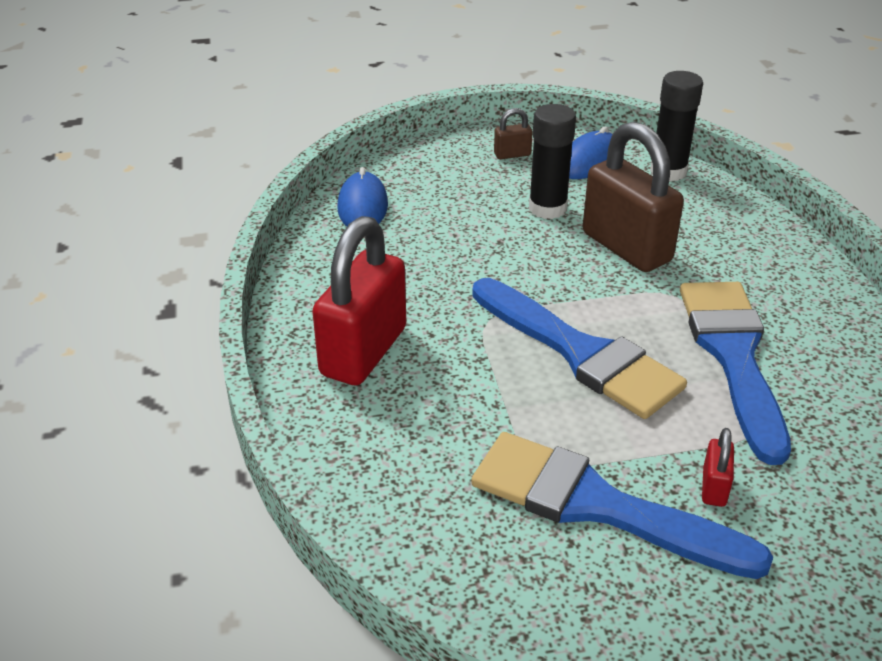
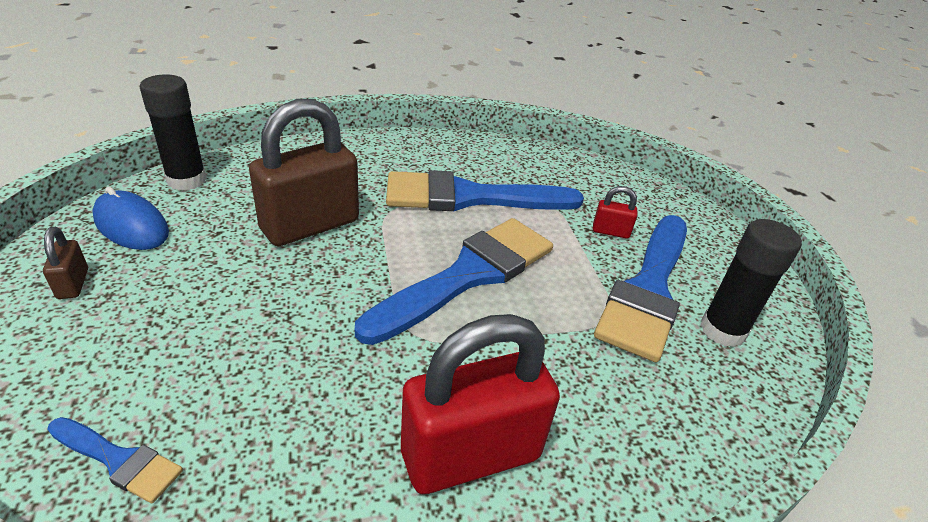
camera: 95 degrees left, 0 degrees up
red padlock [312,216,406,386] -> red padlock turned 45 degrees counterclockwise [401,314,560,494]
blue mouse [338,167,388,226] -> blue brush [47,417,183,503]
black glue stick [529,104,576,219] -> black glue stick moved to [700,219,802,347]

